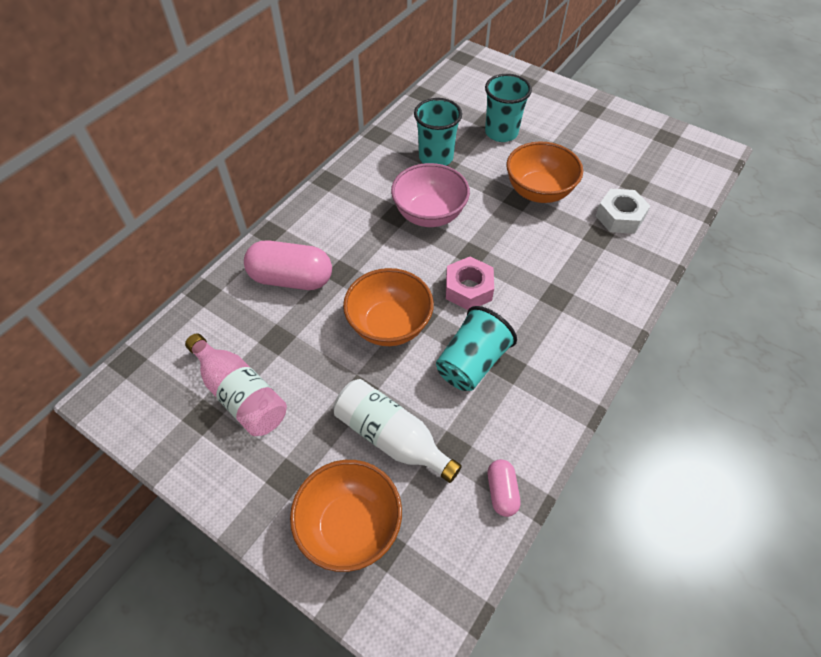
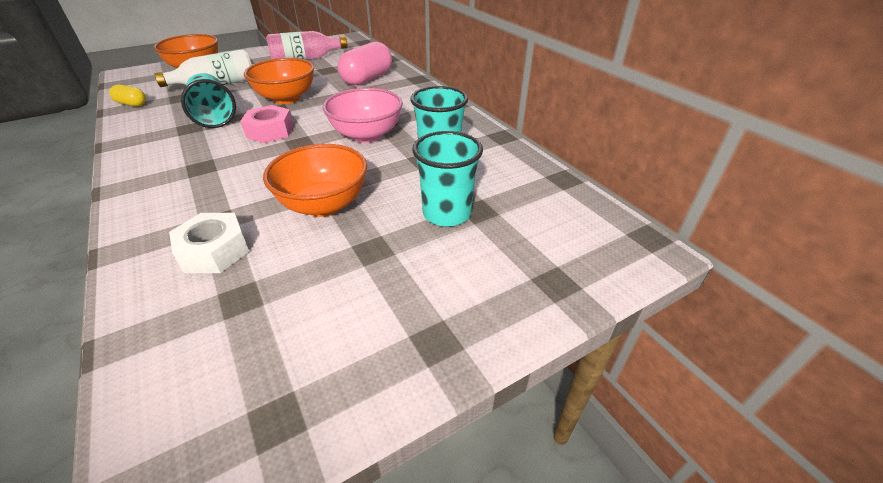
camera: 115 degrees right, 15 degrees down
pink capsule [487,459,520,517] -> yellow capsule [109,85,146,106]

